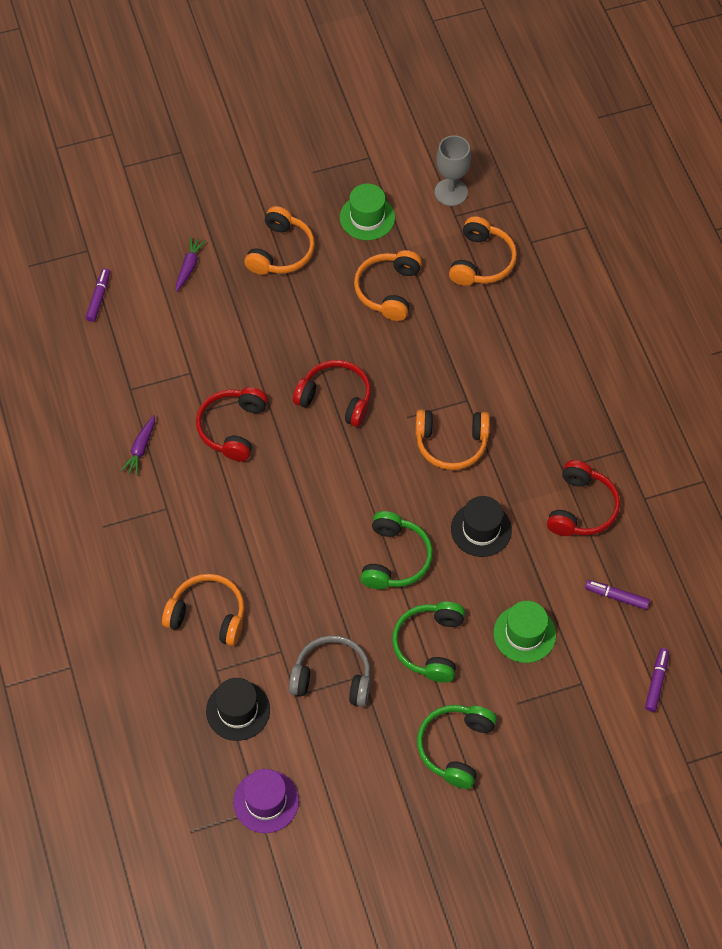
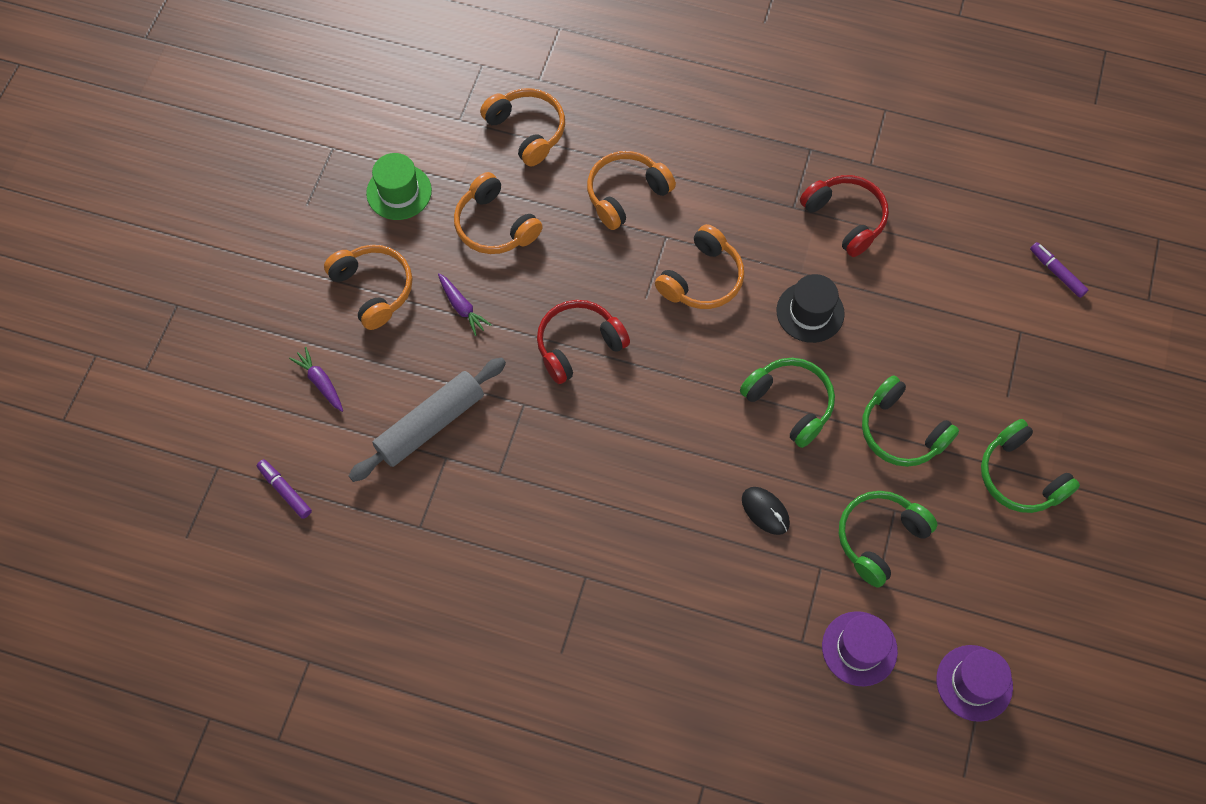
camera: 55 degrees left, 5 degrees up
purple carrot [121,415,155,476] -> purple carrot moved to [438,274,492,336]
orange headphones [162,574,245,646] -> orange headphones moved to [587,151,676,230]
red headphones [196,387,268,462] -> none
black hat [206,678,270,741] -> purple hat [822,611,898,686]
grey headphones [289,635,370,707] -> green headphones [839,491,938,588]
grey goblet [435,135,471,206] -> none
green hat [494,601,556,663] -> none
purple marker [585,580,650,610] -> none
none -> grey rolling pin [349,357,506,482]
none -> black mouse [742,487,790,535]

